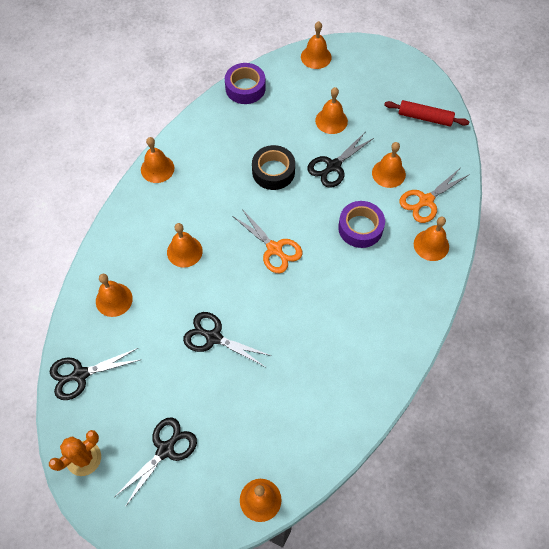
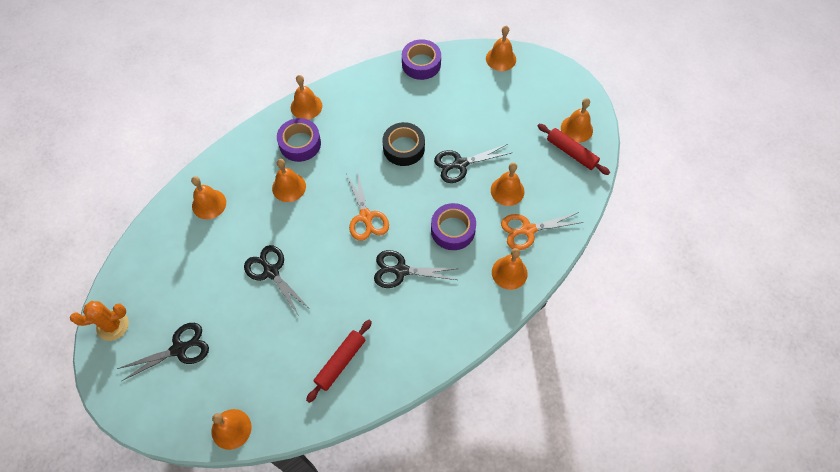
camera: 25 degrees right, 0 degrees up
black scissors [50,348,142,400] -> black scissors moved to [374,250,458,288]
orange bell [315,87,348,134] -> orange bell moved to [561,98,593,143]
none -> purple tape [277,118,321,162]
none -> red rolling pin [306,320,372,403]

